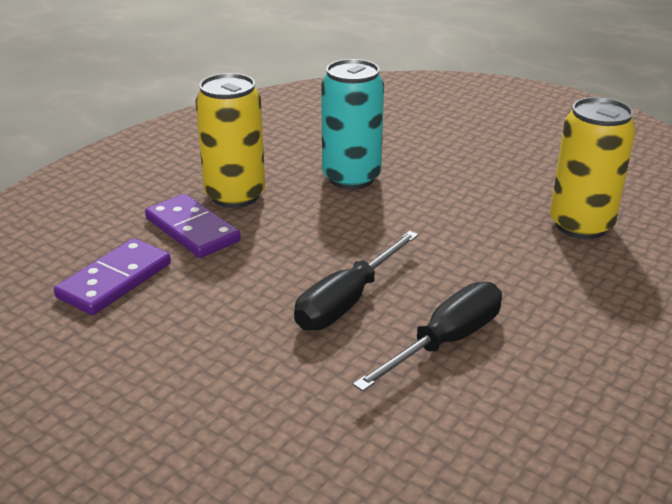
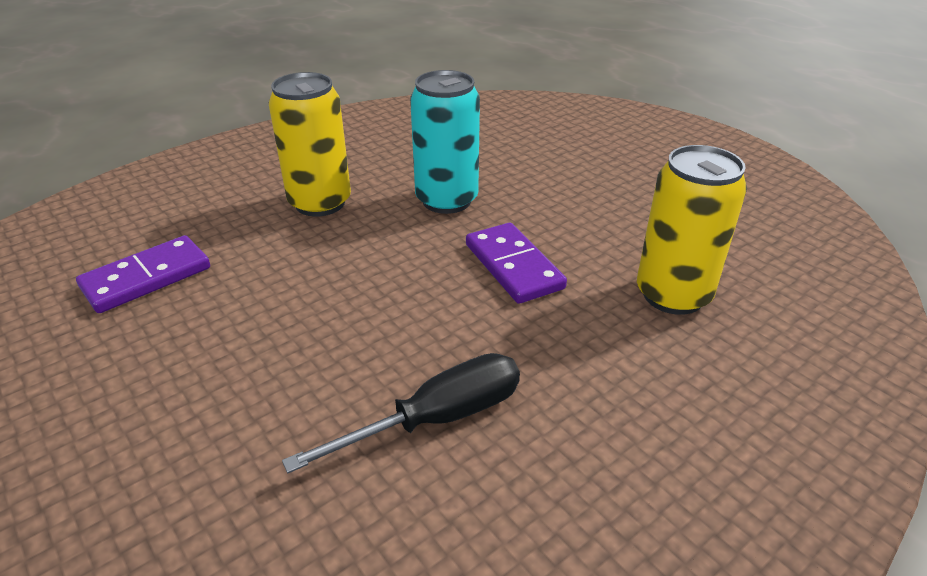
camera: 15 degrees right, 5 degrees up
purple domino [145,194,241,258] -> purple domino moved to [466,223,567,304]
black screwdriver [294,231,419,331] -> none

